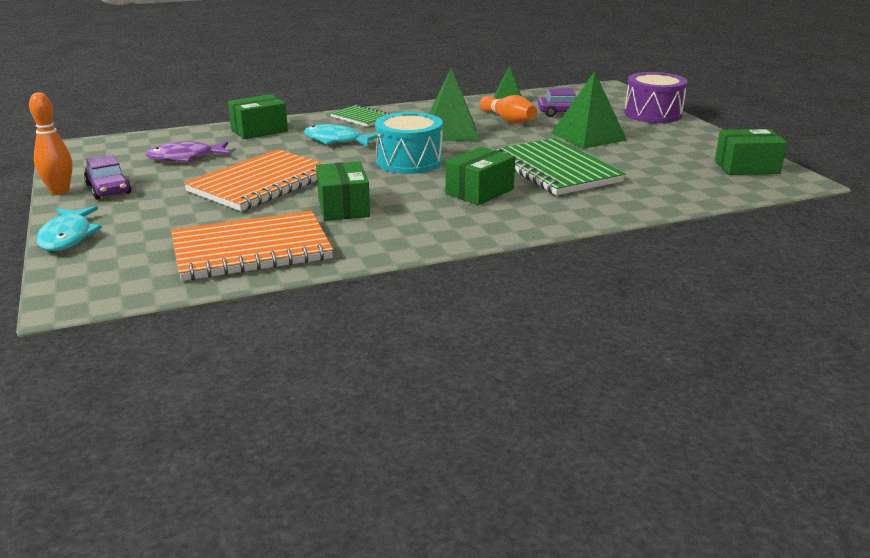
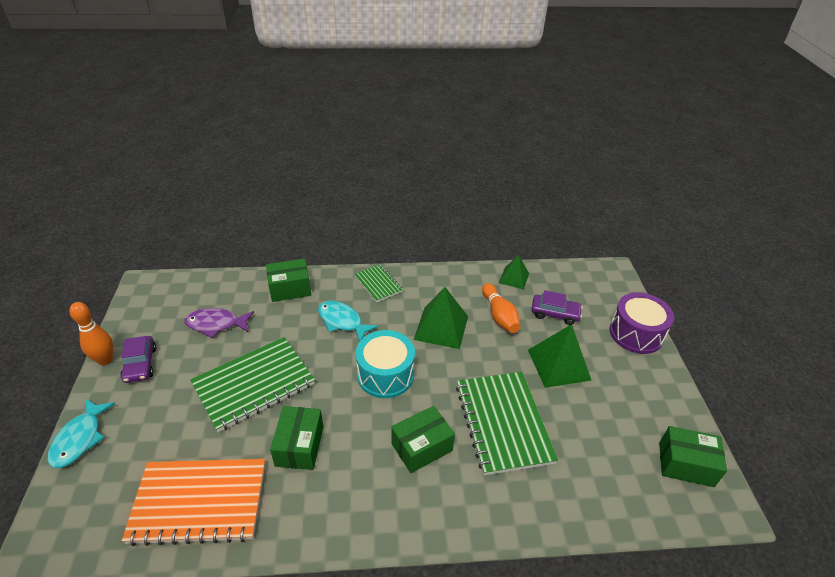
camera: 15 degrees right, 15 degrees up
orange notebook [184,149,325,211] -> green notebook [190,337,315,432]

